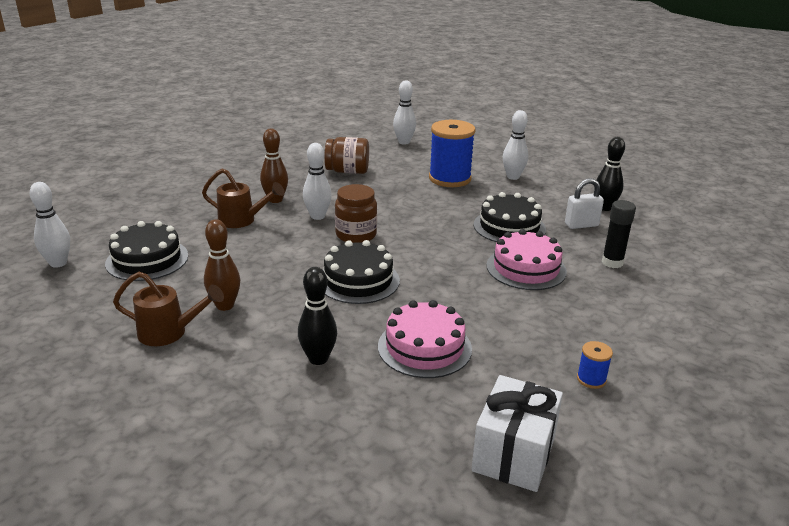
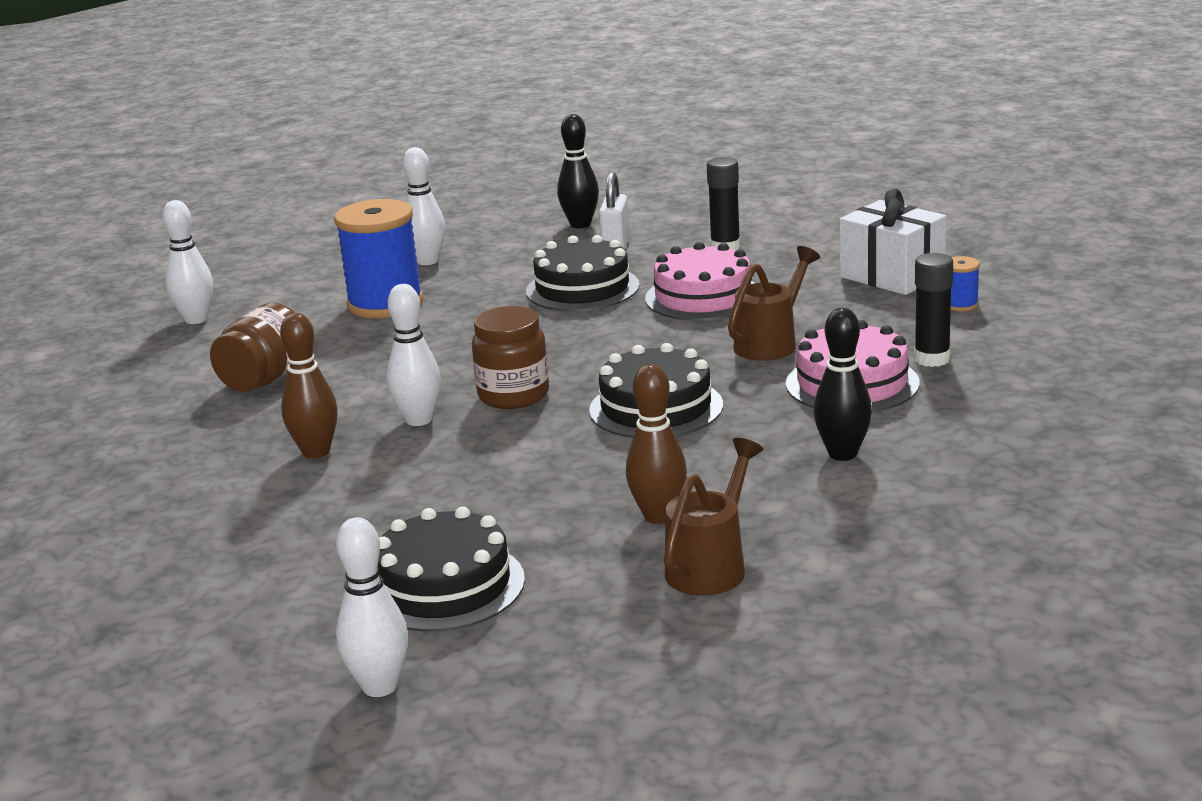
camera: 65 degrees left, 5 degrees down
brown watering can [202,168,285,228] -> brown watering can moved to [728,246,820,361]
white gift [471,375,563,492] -> white gift moved to [840,189,947,295]
none -> black glue stick [914,253,953,367]

